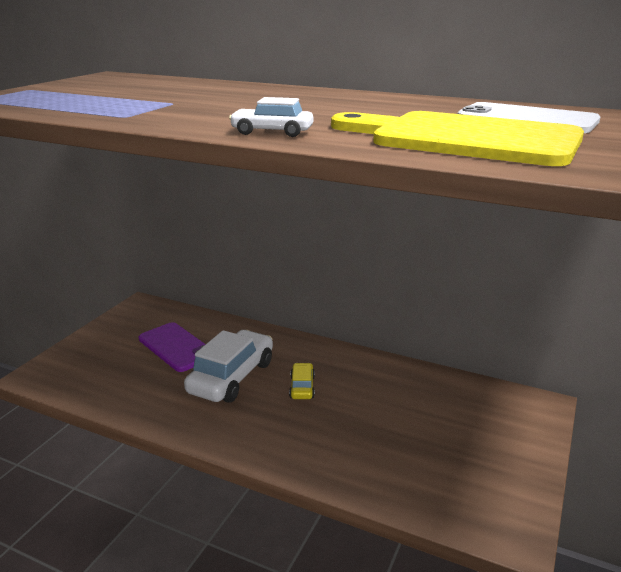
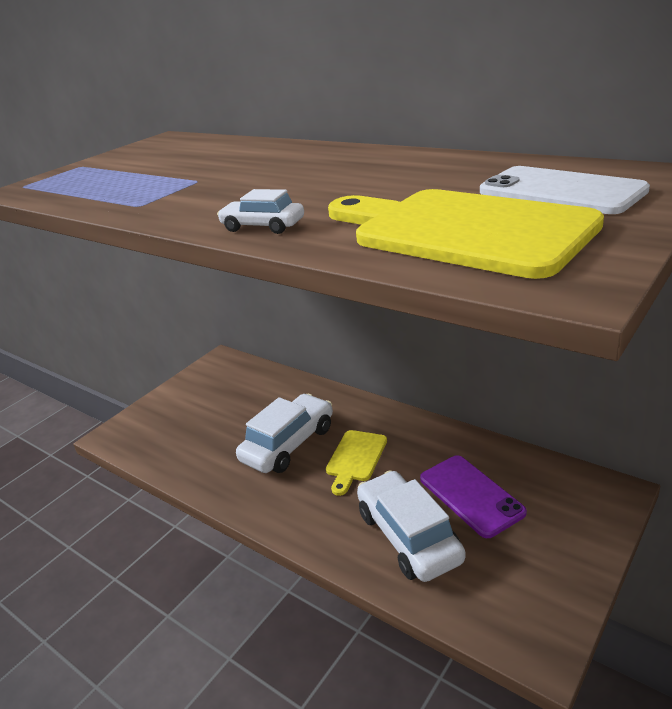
camera: 15 degrees right, 5 degrees up
purple phone [139,322,206,372] -> purple phone moved to [420,455,527,538]
yellow car [289,363,315,399] -> yellow cutting board [326,430,387,496]
none -> white car [357,470,465,582]

